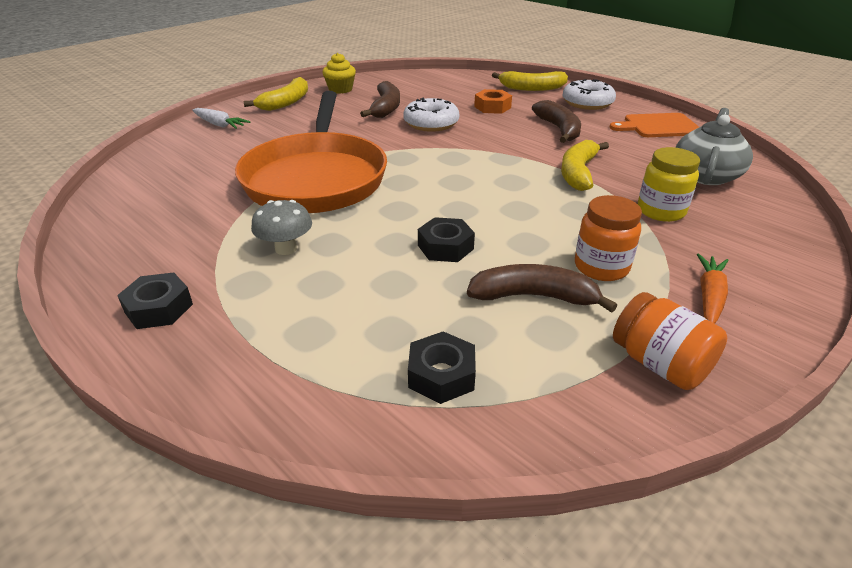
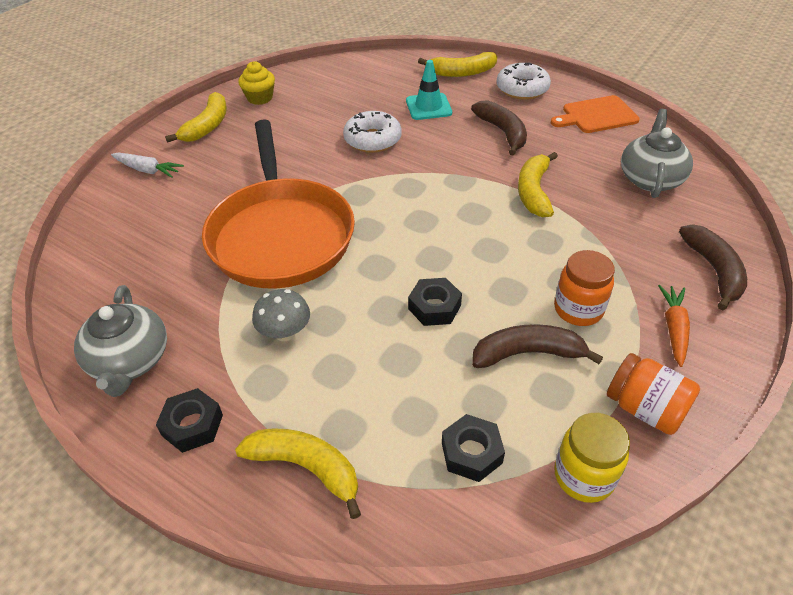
camera: 10 degrees left, 10 degrees up
brown banana [360,81,400,118] -> brown banana moved to [679,225,747,310]
orange nut [474,89,512,114] -> turquoise traffic cone [406,60,452,120]
yellow jar [638,147,700,222] -> yellow jar moved to [554,413,630,503]
none -> grey teapot [74,285,167,397]
none -> yellow banana [235,428,361,519]

